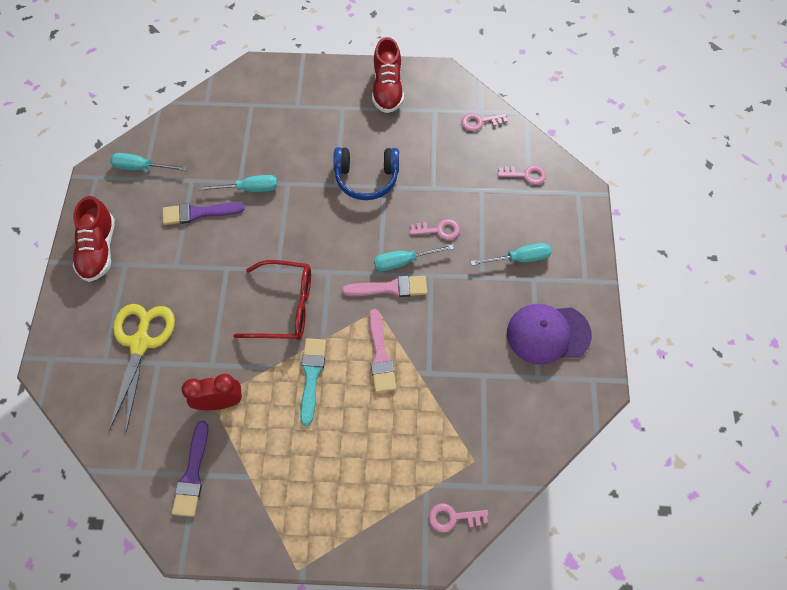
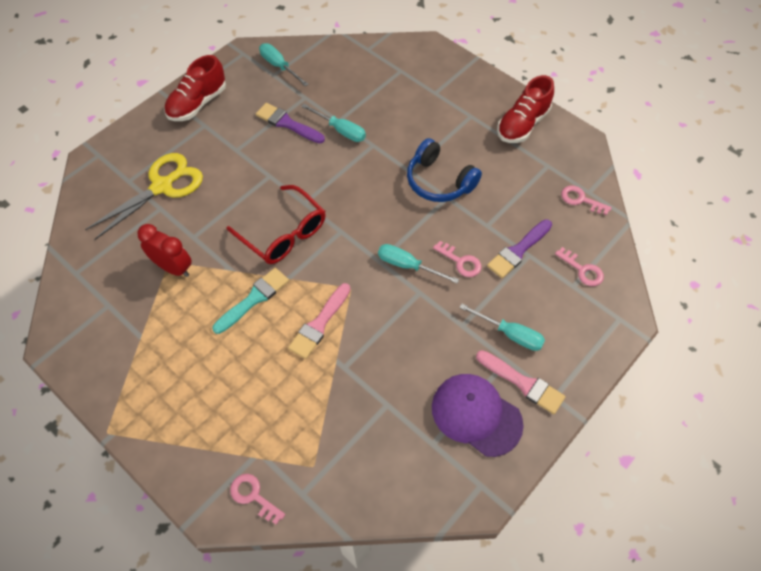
camera: 40 degrees right, 5 degrees down
purple brush [172,421,208,517] -> purple brush moved to [487,219,552,278]
pink brush [342,276,427,297] -> pink brush moved to [476,350,566,414]

